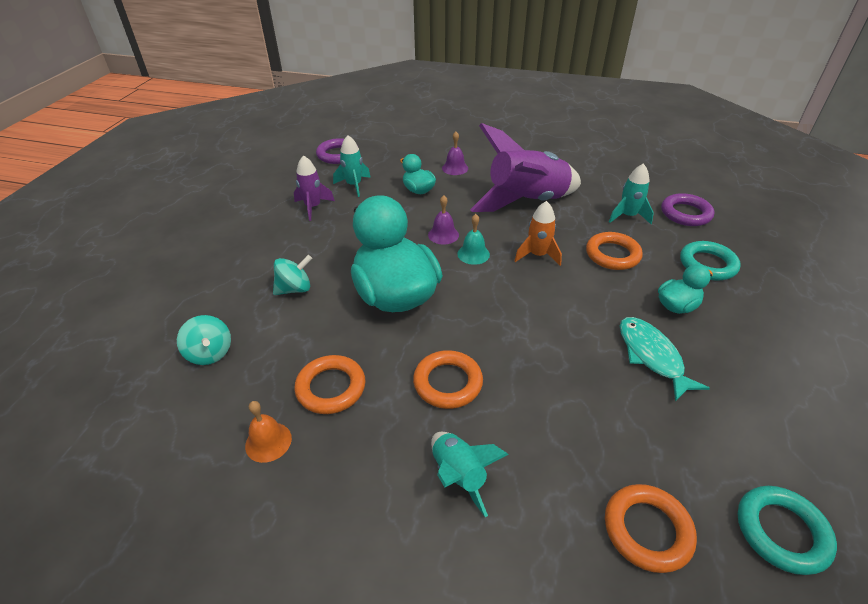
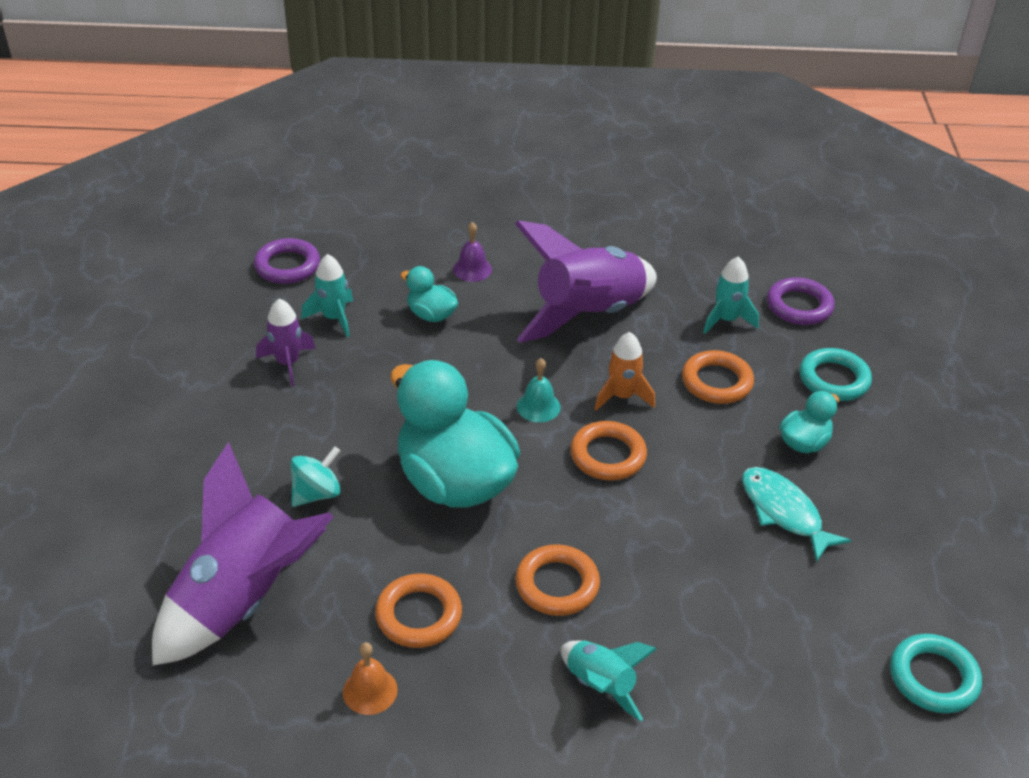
camera: 15 degrees left, 0 degrees up
turquoise spinning top [177,315,231,365] -> purple rocket [152,442,334,666]
purple bell [428,195,459,245] -> none
orange ring [605,484,697,573] -> orange ring moved to [570,421,647,480]

